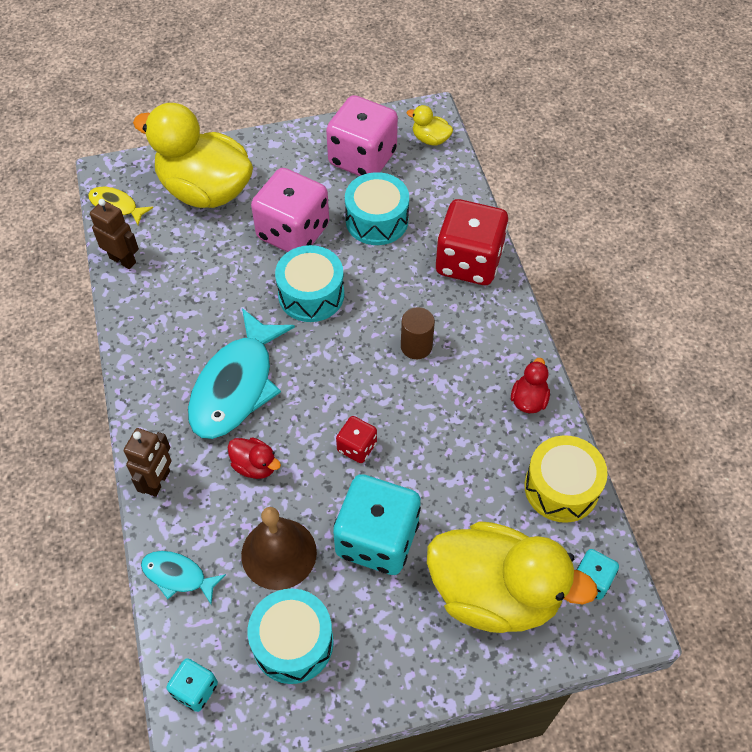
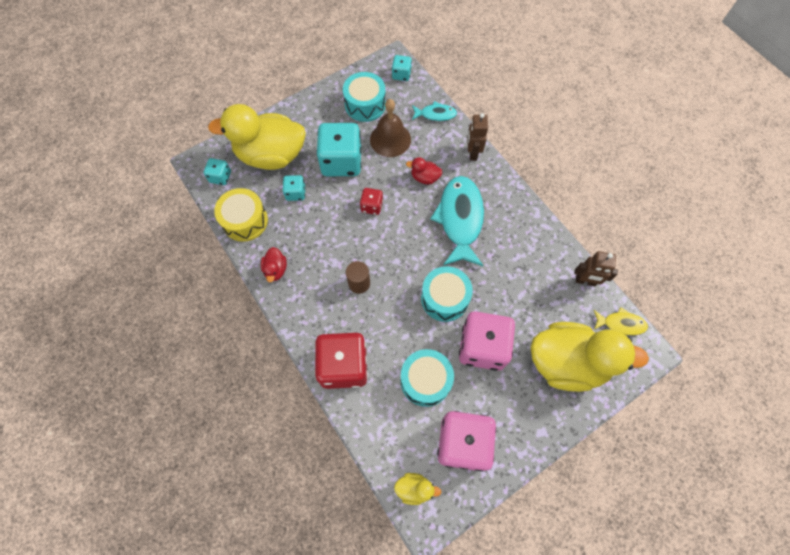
camera: 160 degrees right, 10 degrees up
none -> turquoise dice [282,175,305,201]

